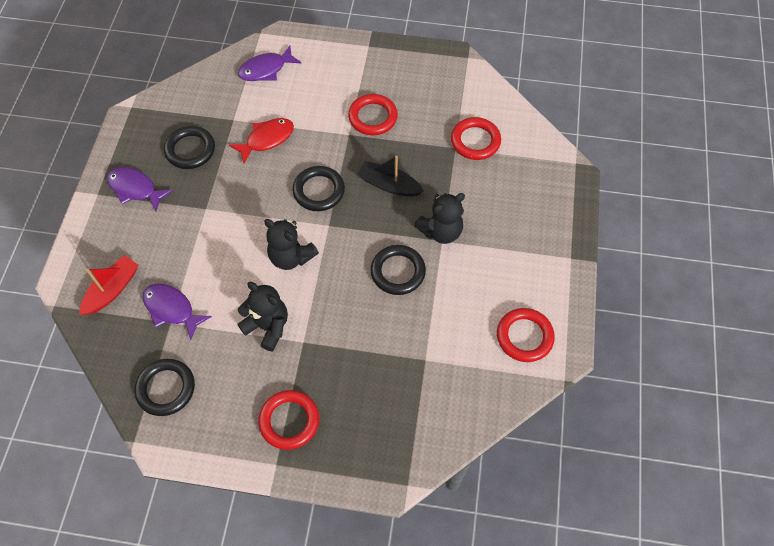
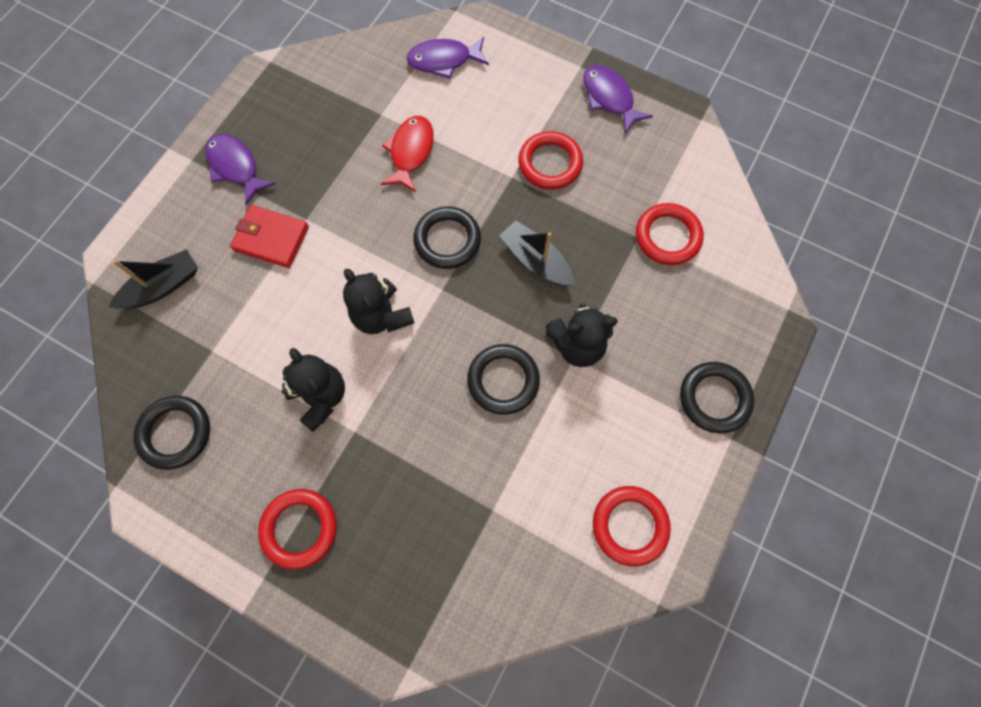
camera: 20 degrees right, 10 degrees up
red boat [79,255,139,315] -> black boat [108,249,198,309]
purple fish [142,283,212,340] -> purple fish moved to [583,65,653,134]
black ring [164,126,215,169] -> black ring moved to [680,362,754,433]
red fish [229,118,294,163] -> red fish turned 60 degrees counterclockwise [381,116,434,192]
none -> red wallet [230,205,309,268]

